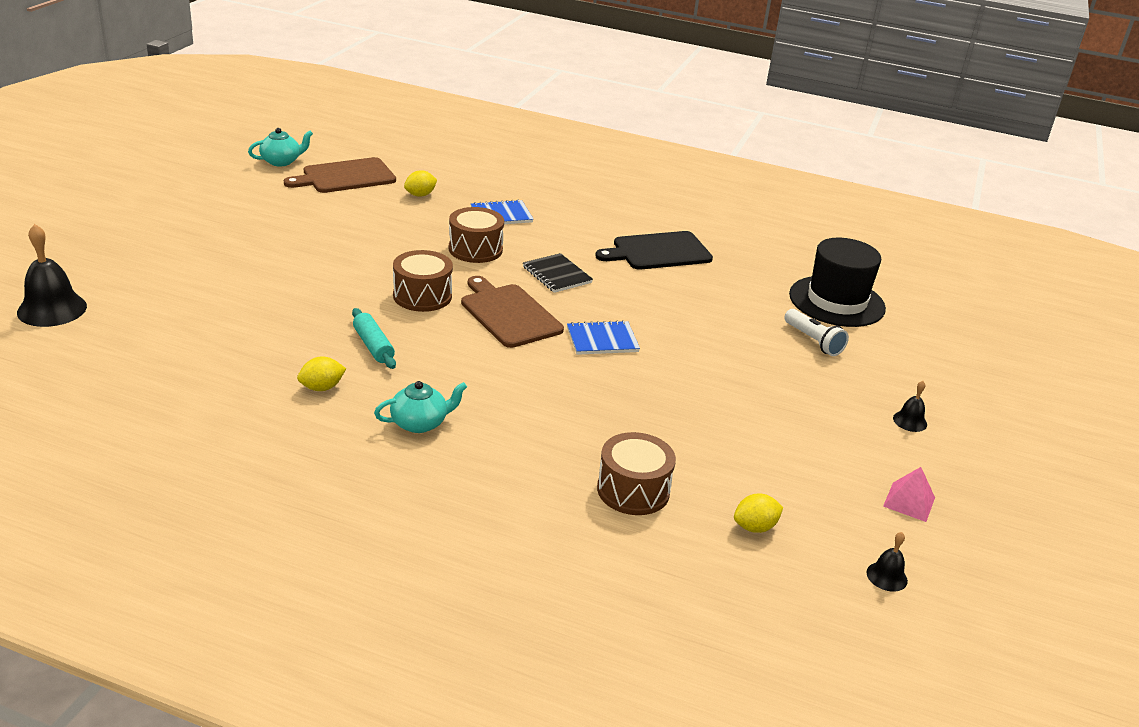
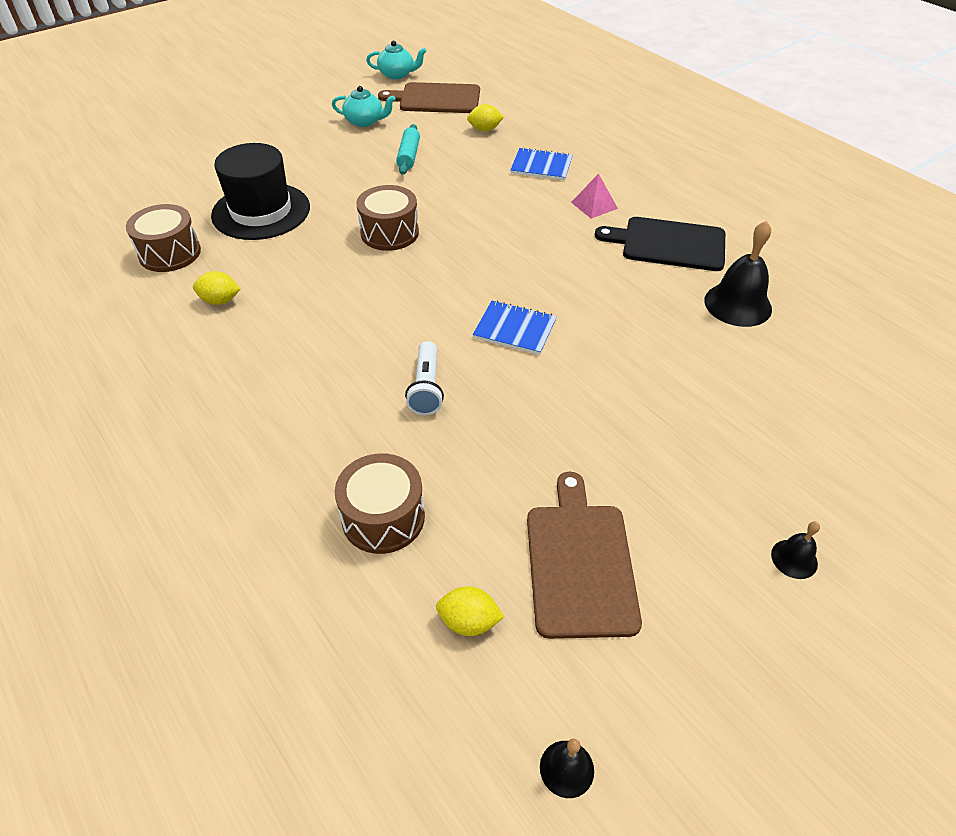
camera: 35 degrees right, 15 degrees up
black bell [17,224,87,327] -> black bell moved to [704,221,772,327]
turquoise rolling pin [352,308,396,369] -> turquoise rolling pin moved to [396,124,420,175]
turquoise teapot [374,381,467,433] -> turquoise teapot moved to [332,86,395,127]
brown drum [449,207,504,263] -> brown drum moved to [126,204,201,272]
brown cutting board [461,276,564,348] -> brown cutting board moved to [527,472,642,639]
black notebook [523,253,593,293] -> none
white flashlight [784,309,849,356] -> white flashlight moved to [405,341,444,415]
black hat [789,238,886,327] -> black hat moved to [211,143,310,240]
pink pyramid [883,467,935,522] -> pink pyramid moved to [571,174,618,219]

